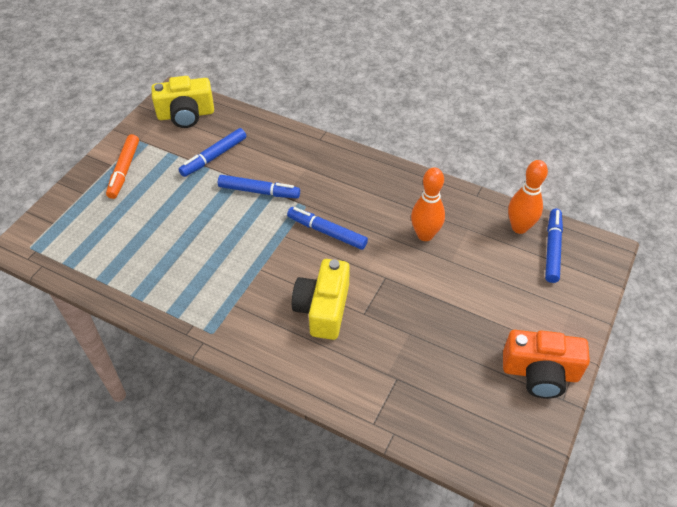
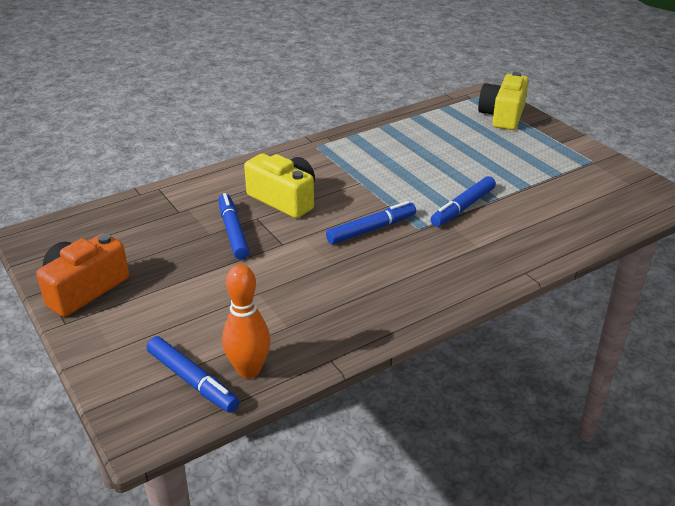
camera: 120 degrees right, 15 degrees down
orange marker [106,134,139,199] -> none
yellow camera [151,76,214,128] -> yellow camera moved to [478,72,529,130]
blue marker [179,128,246,177] -> blue marker moved to [218,193,250,259]
orange bowling pin [411,167,445,241] -> none

